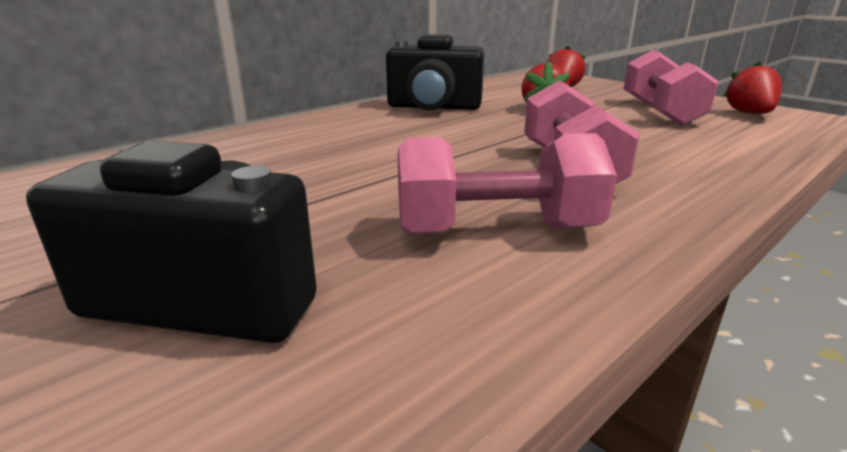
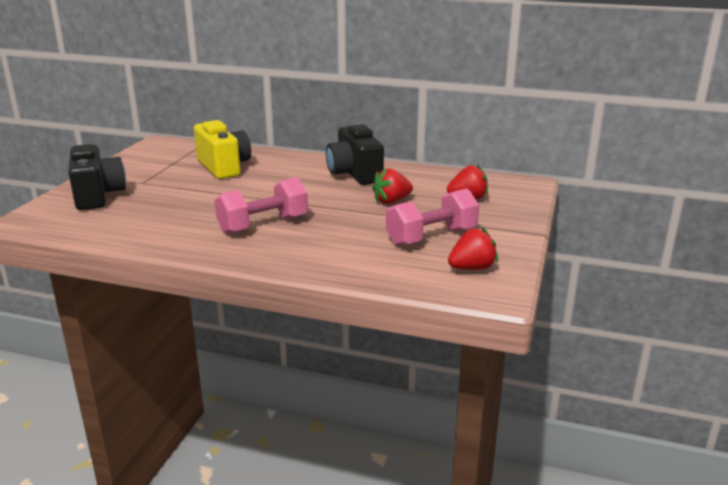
camera: 60 degrees right, 0 degrees up
pink dumbbell [398,133,617,234] -> none
none -> yellow camera [194,120,251,179]

